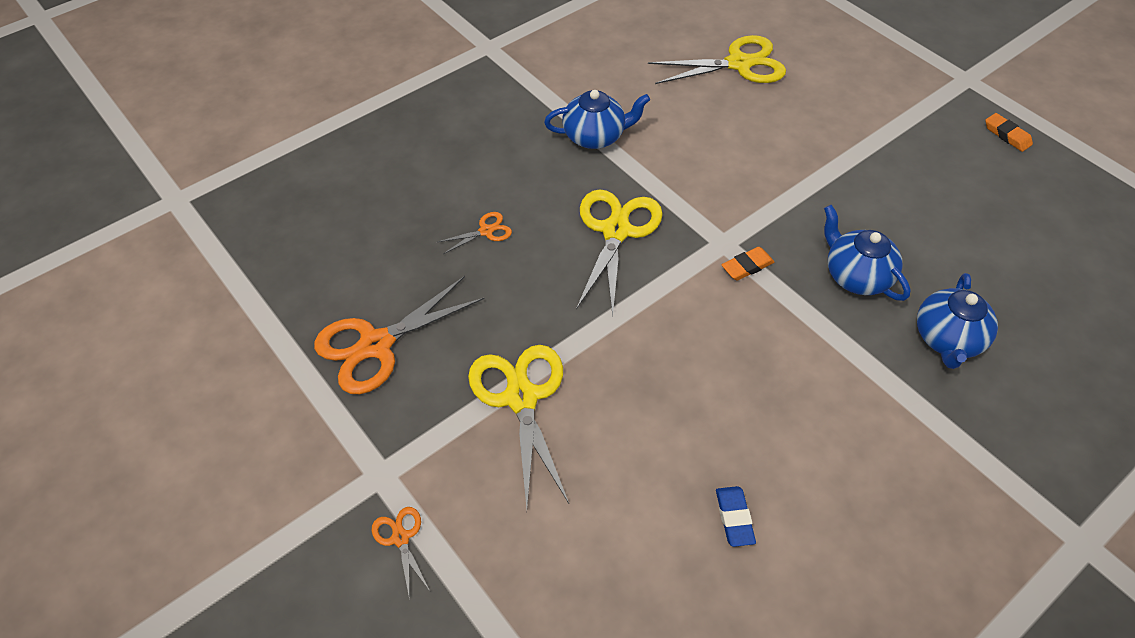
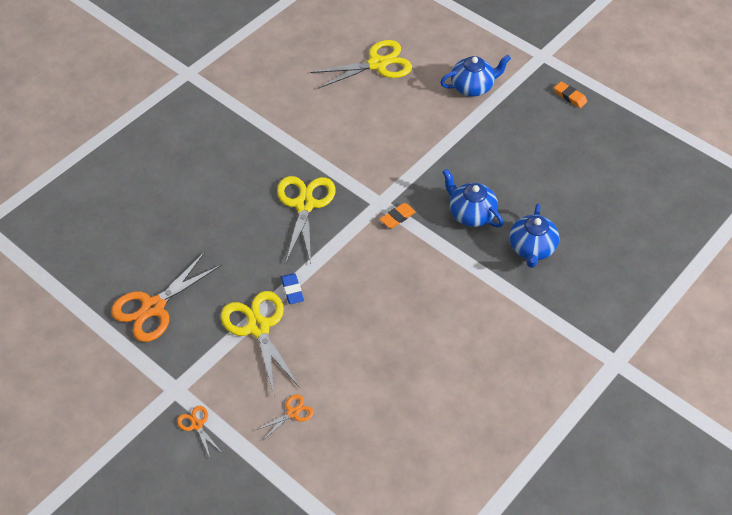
camera: 10 degrees left, 0 degrees up
orange scissors [438,212,512,254] -> orange scissors moved to [257,394,314,439]
blue teapot [544,90,650,149] -> blue teapot moved to [440,55,511,97]
blue eraser [716,486,756,547] -> blue eraser moved to [281,273,304,304]

